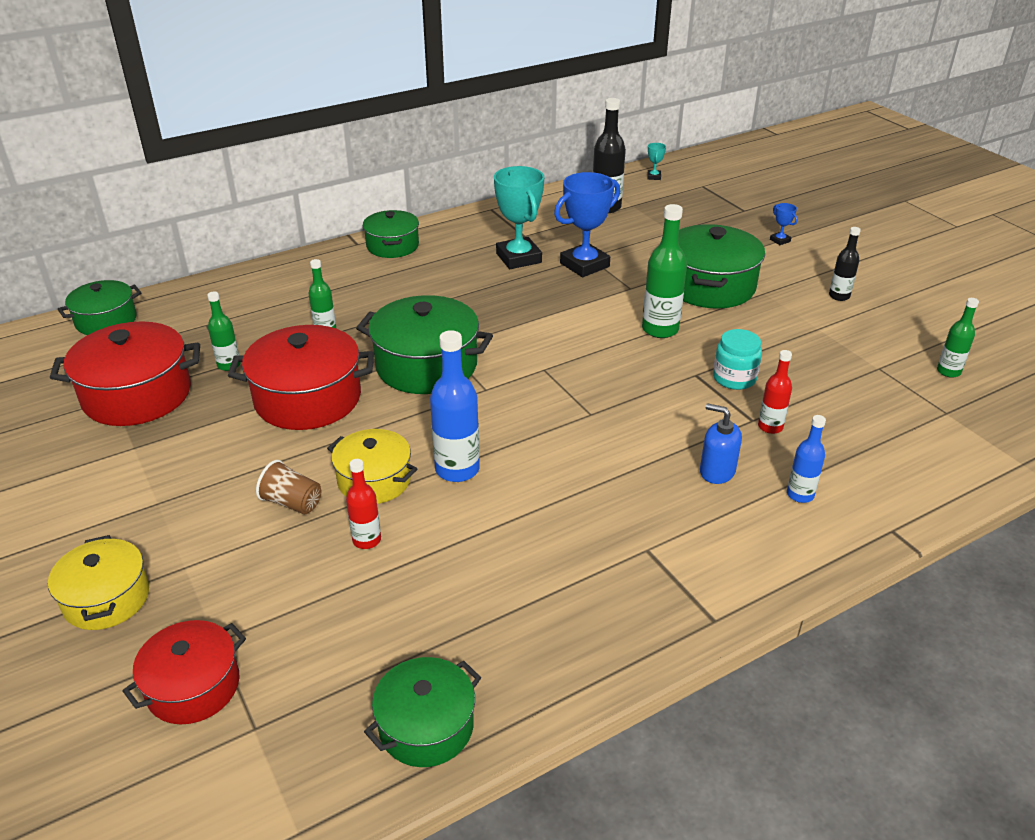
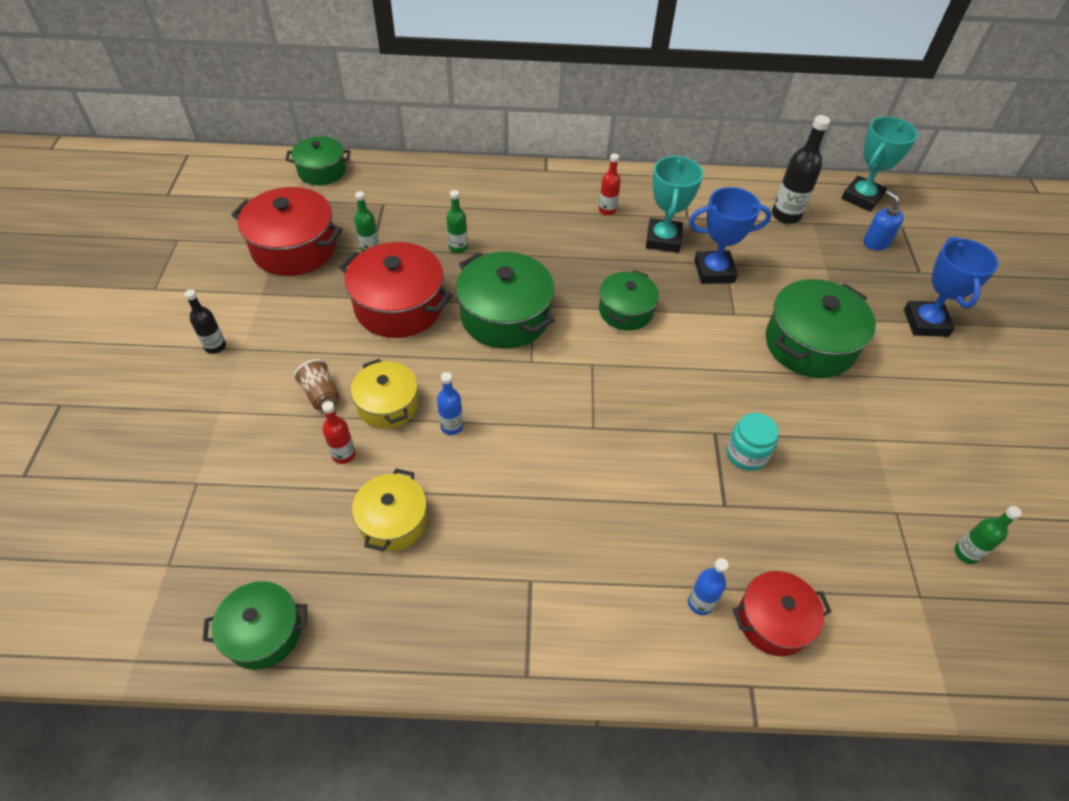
camera: 30 degrees right, 15 degrees up
yellow pot [48,535,149,630] -> yellow pot moved to [352,469,427,552]
red pot [122,620,246,724] -> red pot moved to [732,571,832,656]
green pot [363,210,419,258] -> green pot moved to [599,270,659,331]
blue bottle [430,330,480,482] -> blue bottle [437,372,463,435], size x0.59
green bottle [642,204,687,338] -> none
turquoise trophy [647,143,666,180] -> turquoise trophy [841,117,918,212], size x2.34
blue soap dispenser [700,403,742,484] -> blue soap dispenser moved to [863,191,904,250]
red bottle [758,350,792,434] -> red bottle moved to [599,154,621,216]
blue trophy [770,203,797,245] -> blue trophy [904,237,998,337], size x2.34
black bottle [829,227,861,301] -> black bottle moved to [184,289,226,354]

